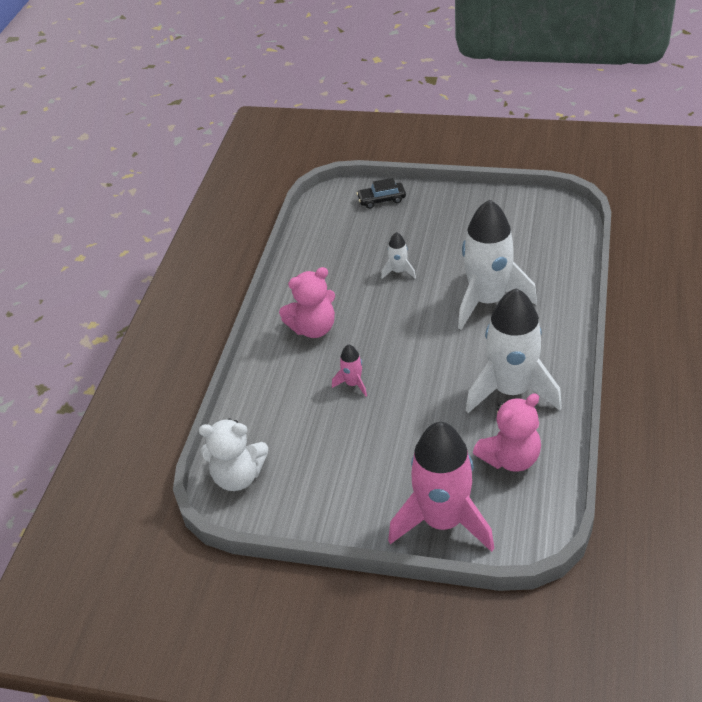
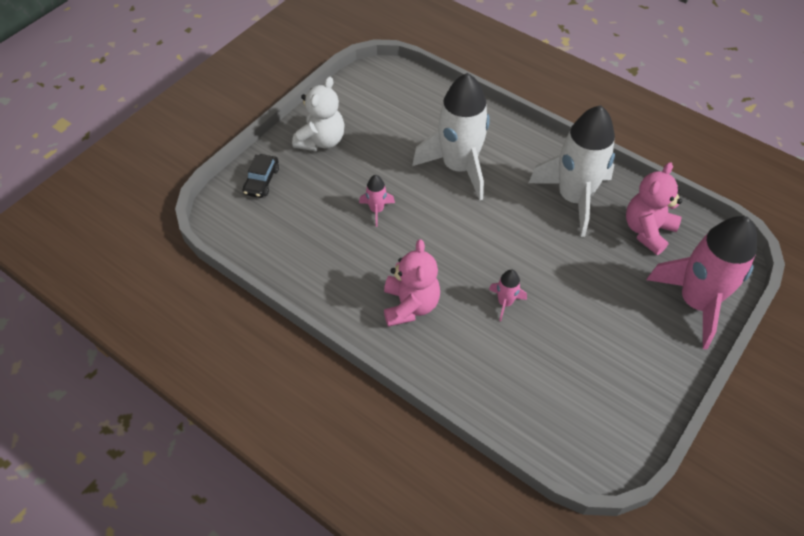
camera: 70 degrees left, 10 degrees up
white teddy bear [199,418,268,491] -> white teddy bear moved to [292,77,345,151]
white rocket [381,232,416,279] -> pink rocket [359,175,395,227]
pink teddy bear [473,393,541,472] -> pink teddy bear turned 135 degrees counterclockwise [626,162,682,255]

